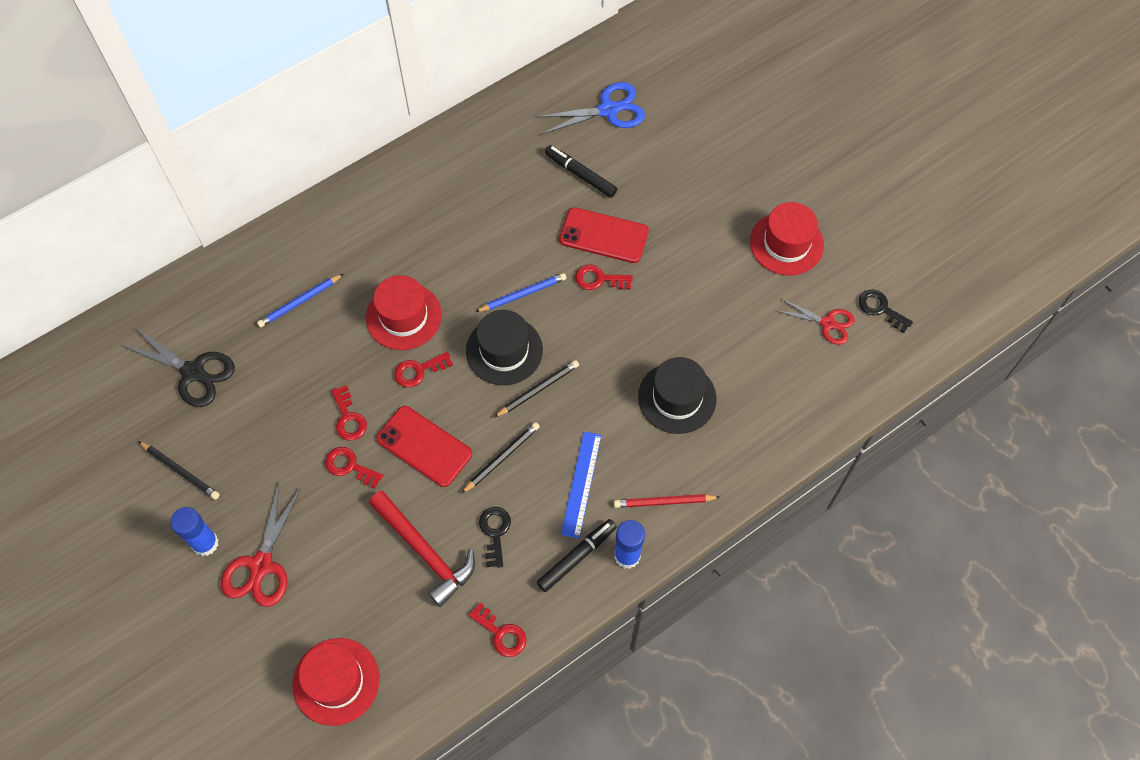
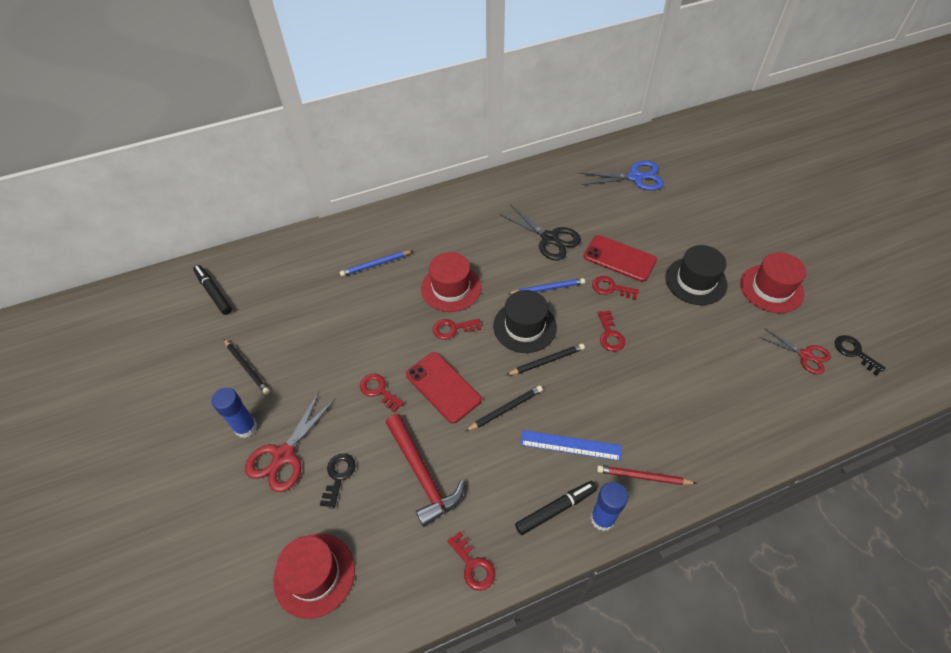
camera: 15 degrees right, 10 degrees down
black scissors [121,327,235,407] -> black scissors moved to [499,204,581,260]
red key [332,385,367,441] -> red key moved to [598,310,625,351]
black key [479,507,511,568] -> black key moved to [320,453,356,509]
black marker [545,145,617,198] -> black marker moved to [193,265,232,315]
blue ruler [561,432,602,538] -> blue ruler turned 75 degrees clockwise [520,430,622,461]
black hat [638,357,717,434] -> black hat moved to [665,245,728,305]

